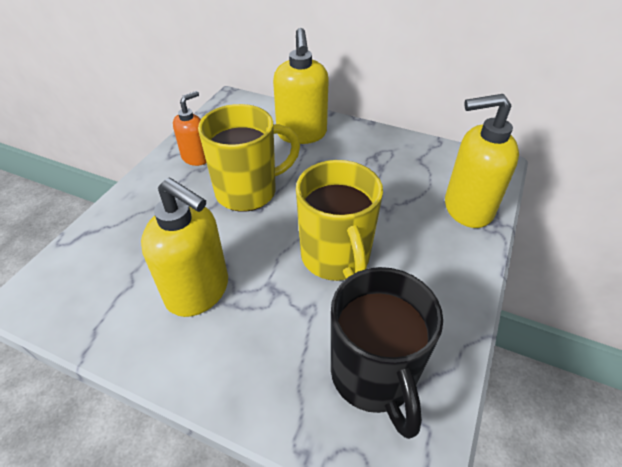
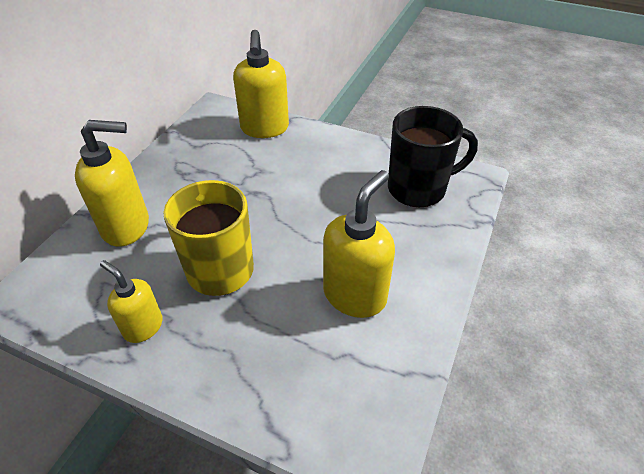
camera: 90 degrees left, 0 degrees up
orange soap dispenser [173,91,206,166] -> yellow soap dispenser [100,260,163,343]
yellow mug [296,160,383,281] -> none

